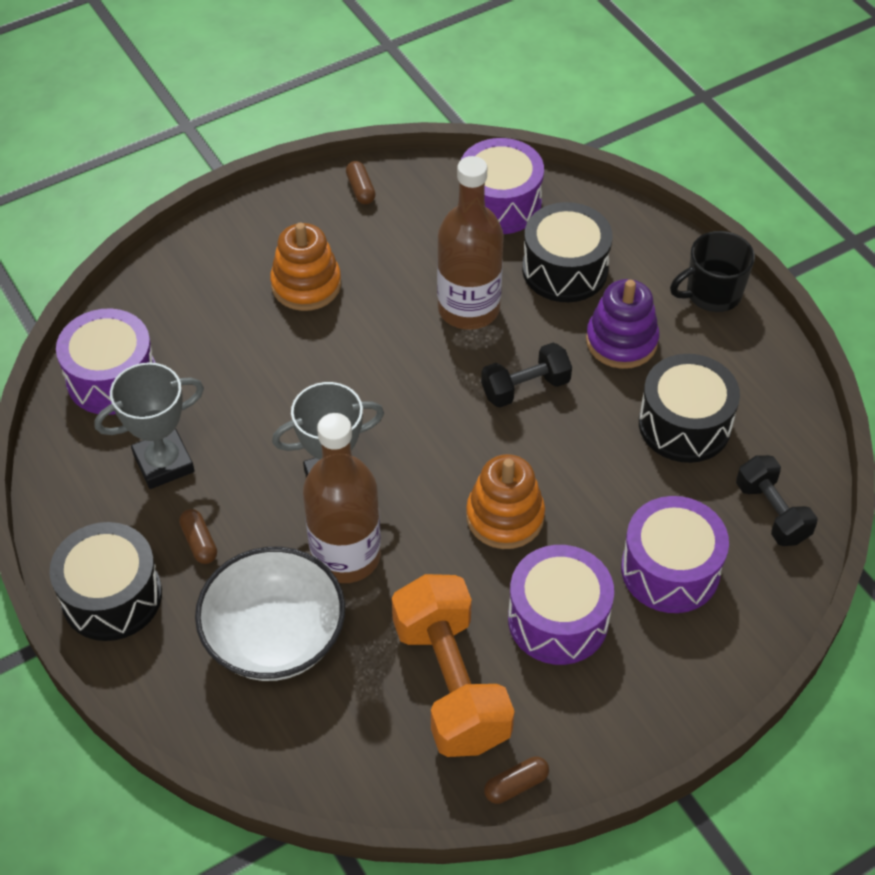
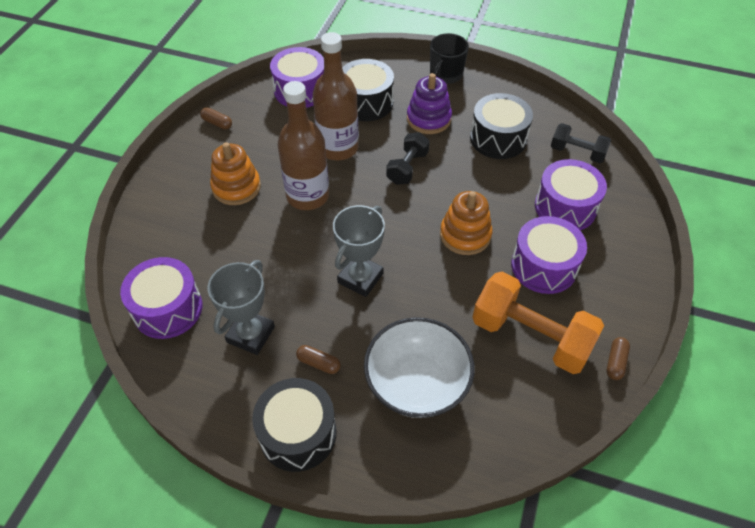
camera: 40 degrees left, 0 degrees up
brown bottle [303,413,381,583] -> brown bottle moved to [278,81,329,210]

